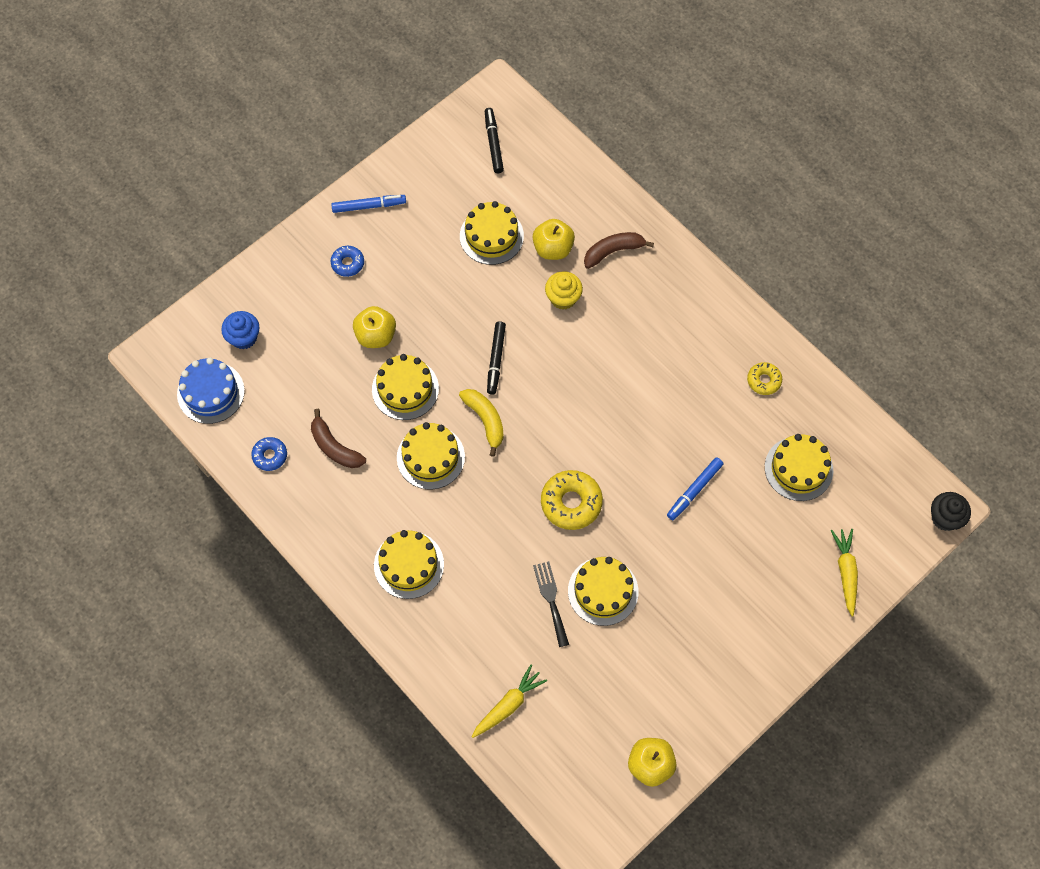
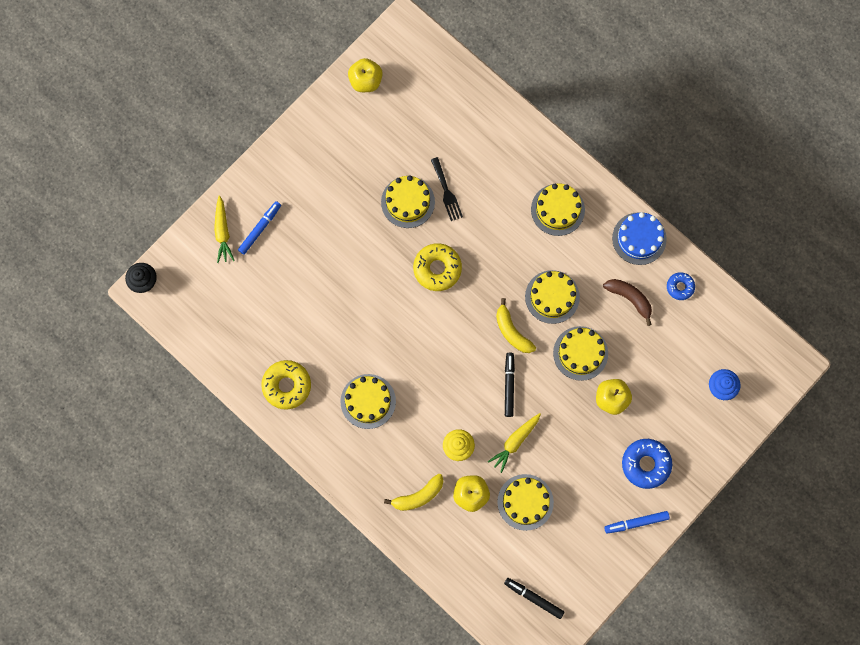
camera: 175 degrees right, 10 degrees up
blue cake [177,358,245,424] -> blue cake moved to [612,212,667,265]
blue donut [330,246,364,277] -> blue donut [622,439,672,489], size x1.72
yellow carrot [472,665,547,738] -> yellow carrot moved to [488,413,541,473]
black marker [485,108,504,173] -> black marker turned 135 degrees clockwise [504,578,564,619]
brown banana [584,232,654,269] -> yellow banana [384,474,443,511]
blue marker [667,457,723,520] -> blue marker moved to [238,201,281,254]
yellow donut [747,362,782,395] -> yellow donut [261,360,311,410], size x1.72
yellow cake [765,434,833,501] -> yellow cake moved to [341,374,396,429]

